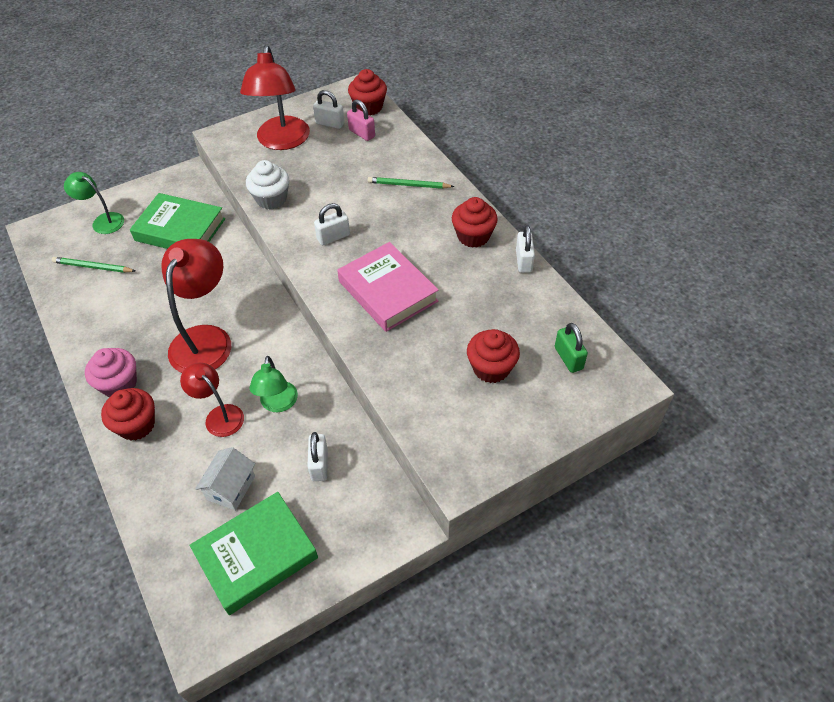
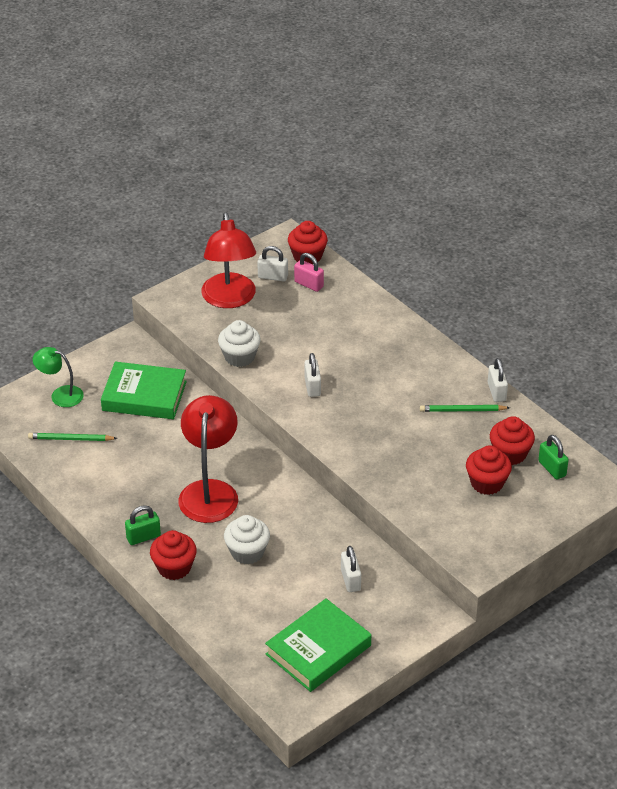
camera: 10 degrees left, 10 degrees down
pink cupcake [85,348,137,397] -> green padlock [125,505,161,545]
red lamp [180,363,244,437] -> white cupcake [224,515,270,564]
white house [195,447,255,511] -> none
green lamp [249,356,298,412] -> none
white padlock [314,203,350,245] -> white padlock turned 60 degrees counterclockwise [304,353,321,397]
pink book [337,242,438,332] -> none
green pencil [368,177,455,189] -> green pencil moved to [420,405,510,412]
red cupcake [452,197,498,248] -> red cupcake moved to [490,416,535,465]

